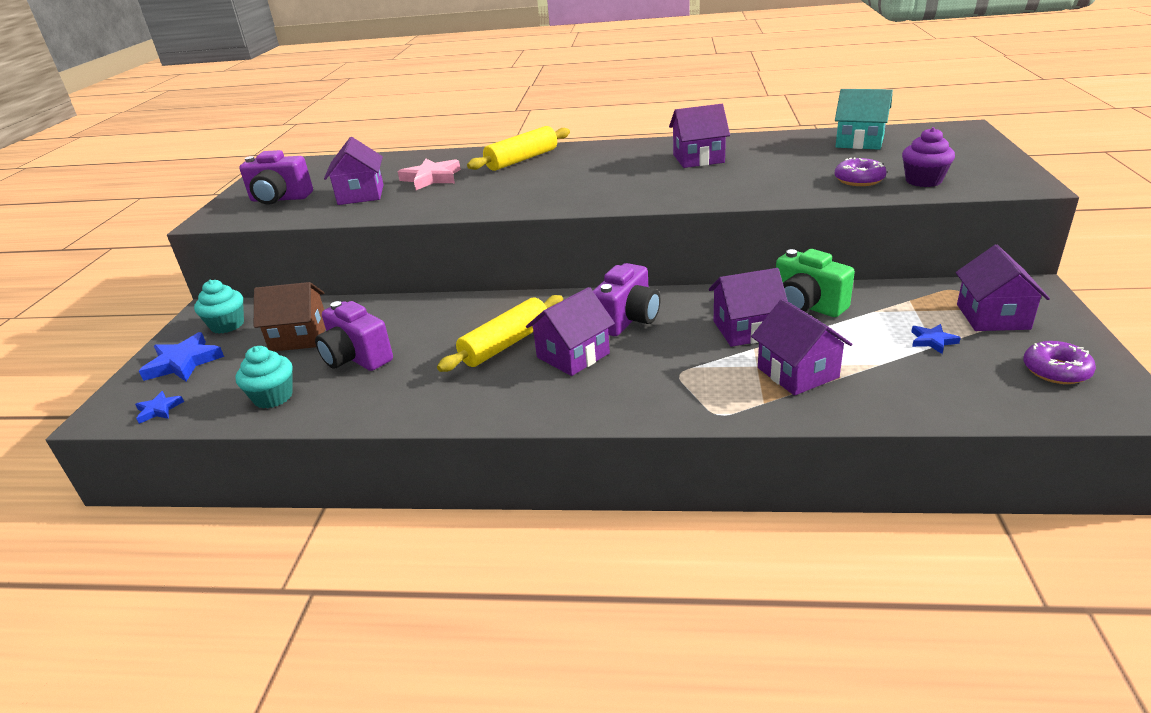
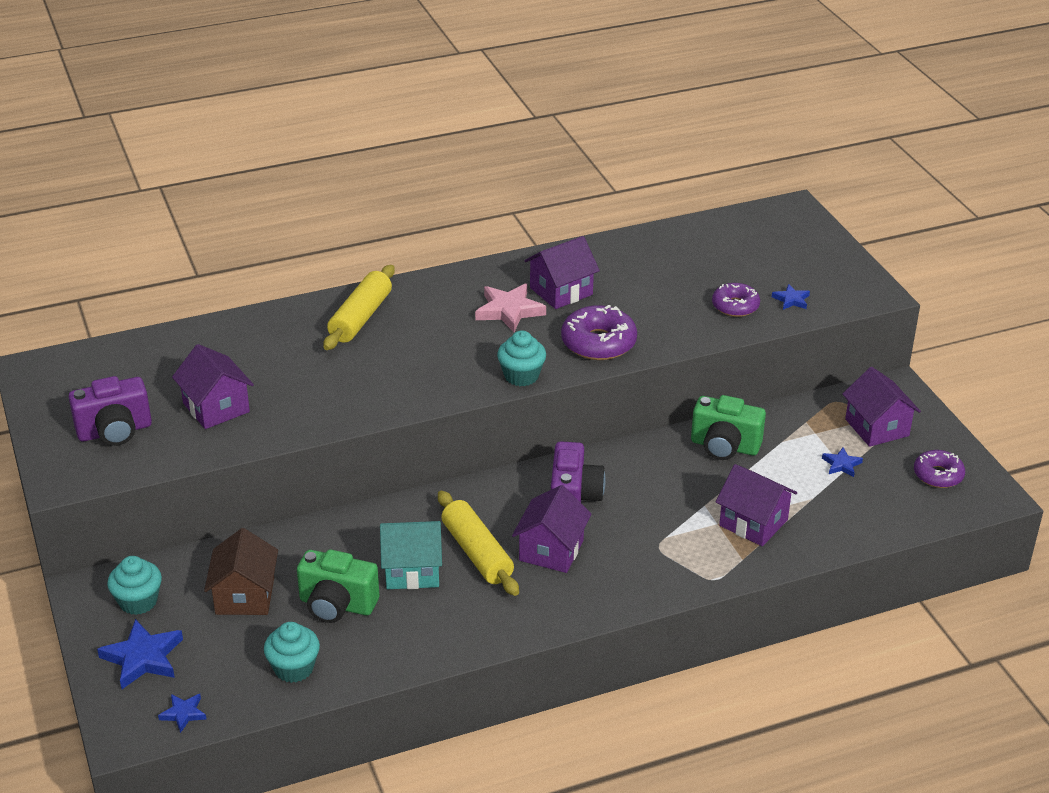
camera: 30 degrees left, 5 degrees up
brown house [254,282,326,351] -> brown house turned 60 degrees counterclockwise [204,528,278,615]
purple camera [315,301,393,371] -> green camera [297,550,379,623]
pink star [398,159,461,190] -> pink star moved to [475,283,546,332]
yellow rolling pin [437,295,563,372] -> yellow rolling pin turned 45 degrees counterclockwise [438,490,519,596]
purple house [709,268,788,347] -> none
turquoise house [835,89,893,150] -> turquoise house moved to [380,521,442,589]
purple cupcake [902,127,955,187] -> blue star [772,284,810,310]
none -> turquoise cupcake [497,330,546,386]
none -> purple donut [561,305,637,360]

